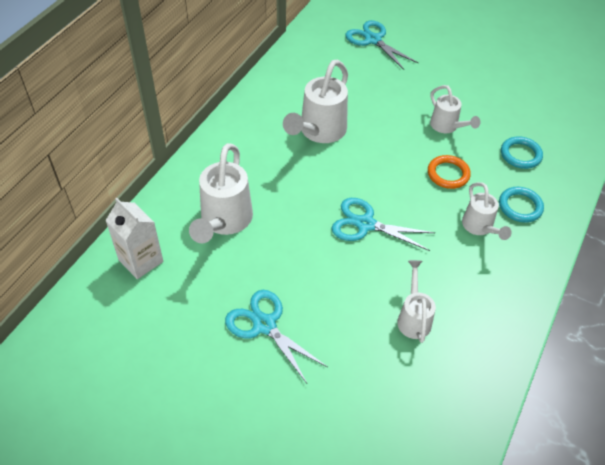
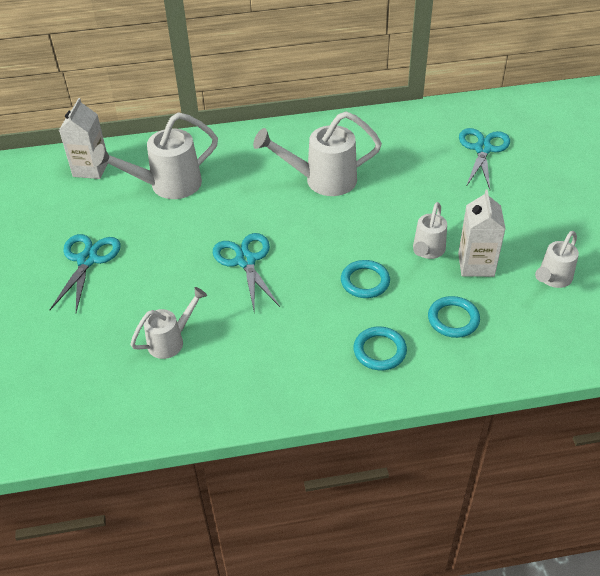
camera: 55 degrees right, 5 degrees down
orange ring [428,155,471,189] -> turquoise ring [341,260,390,298]
white watering can [462,182,512,240] -> white watering can moved to [535,231,579,288]
none -> white carton [458,189,506,277]

